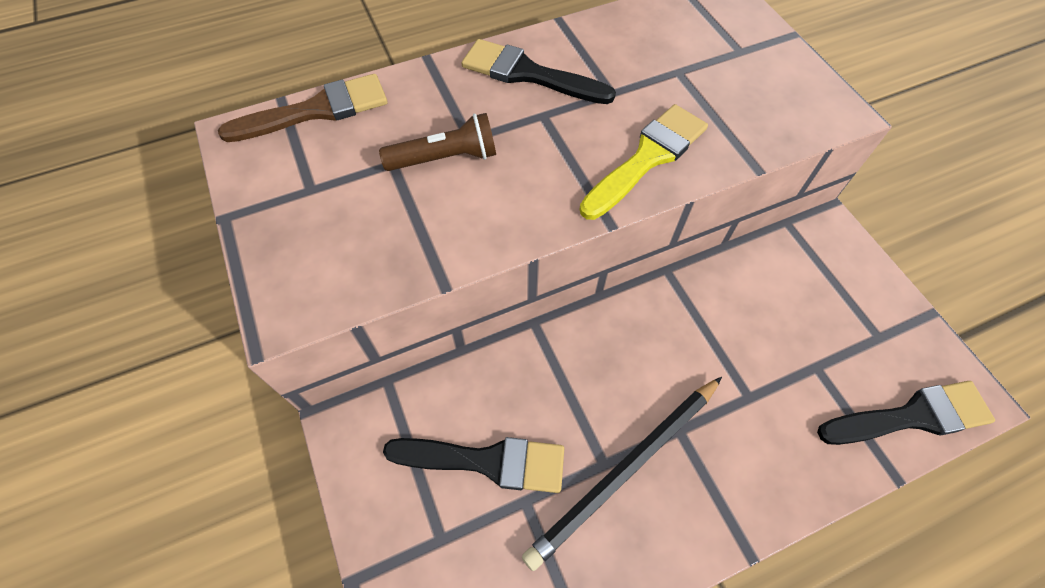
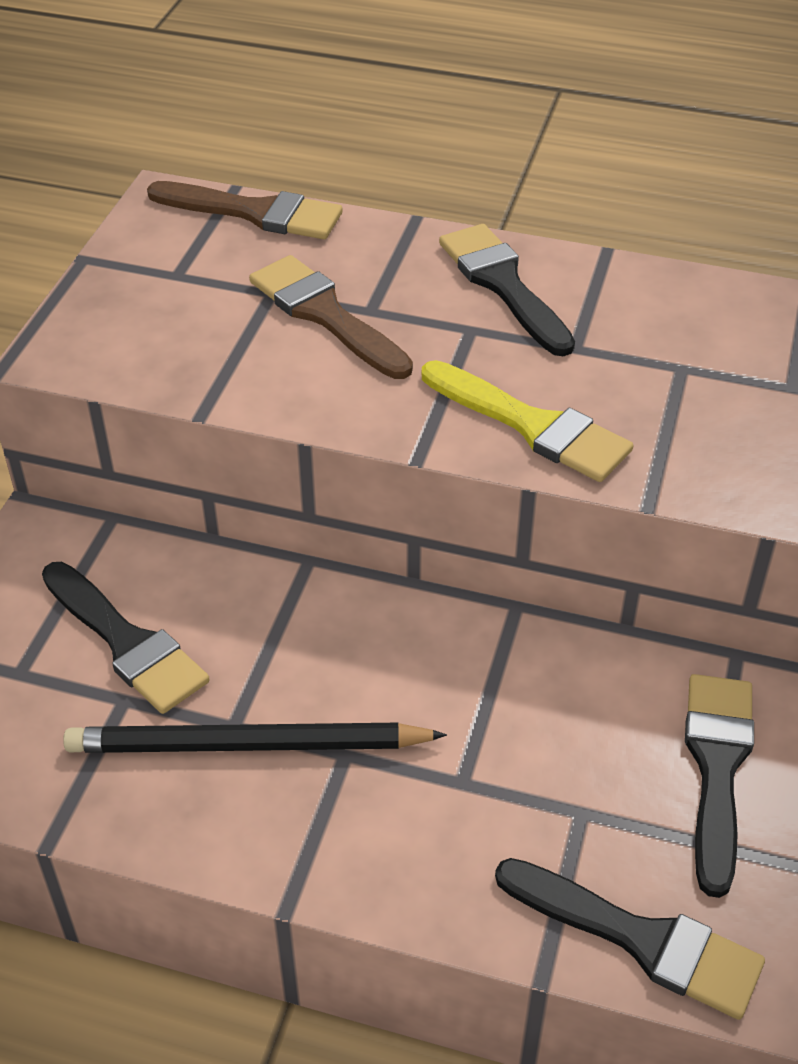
camera: 40 degrees right, 15 degrees down
brown flashlight [379,113,496,171] -> brown brush [249,255,413,379]
yellow brush [580,104,708,220] -> yellow brush turned 45 degrees clockwise [422,360,633,482]
none -> black brush [685,674,754,898]

